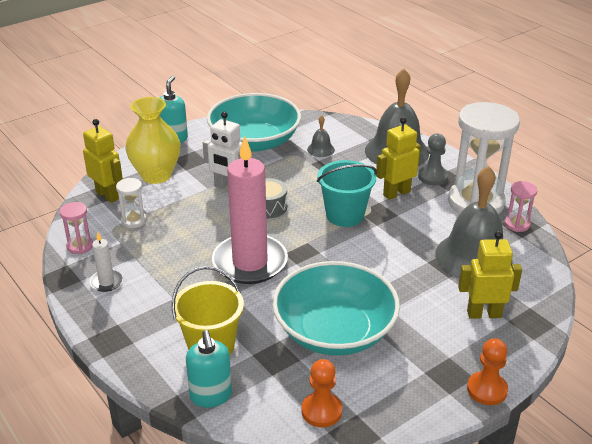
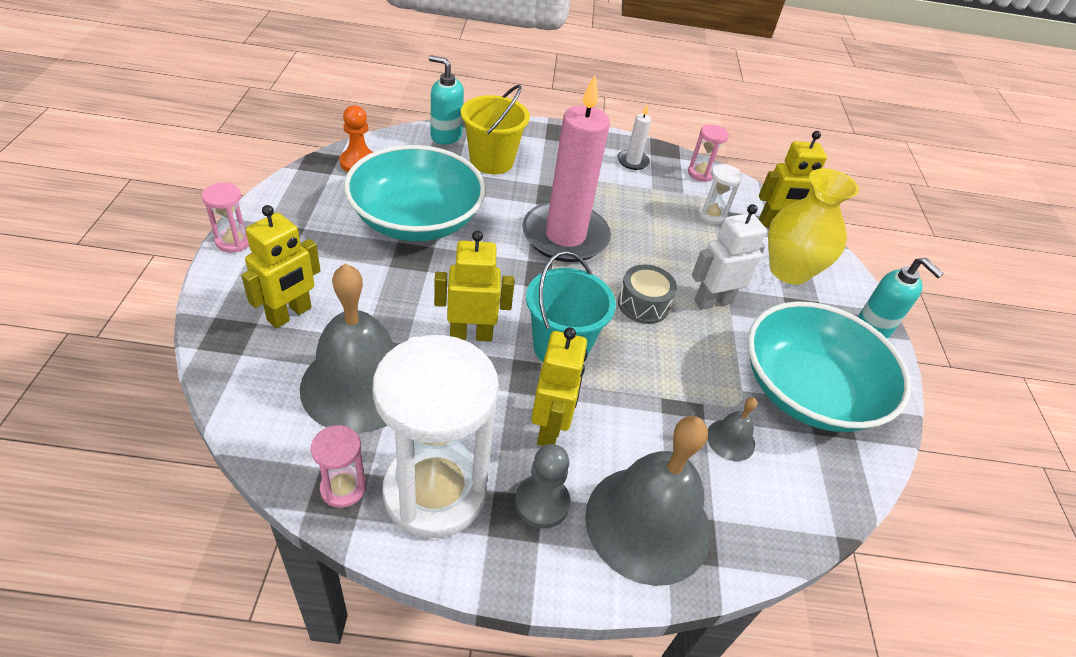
camera: 125 degrees right, 10 degrees up
orange pawn [467,338,508,405] -> pink hourglass [202,183,249,253]
none -> yellow robot [434,231,514,341]

